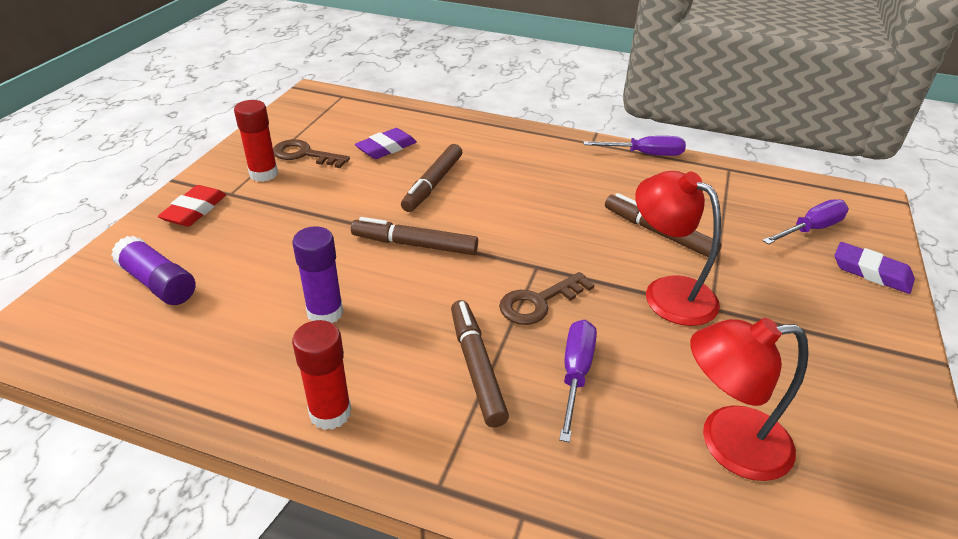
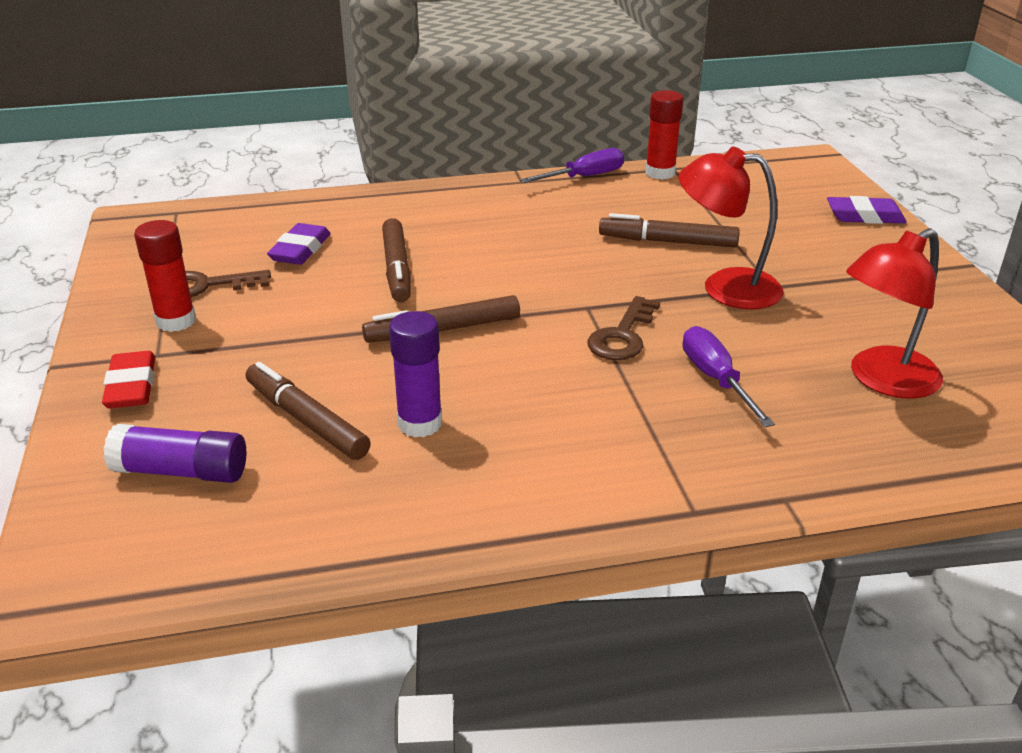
camera: 30 degrees left, 5 degrees down
red glue stick [292,320,351,430] -> red glue stick moved to [645,90,683,180]
brown marker [451,300,509,427] -> brown marker moved to [246,362,371,460]
purple screwdriver [762,199,849,245] -> none

